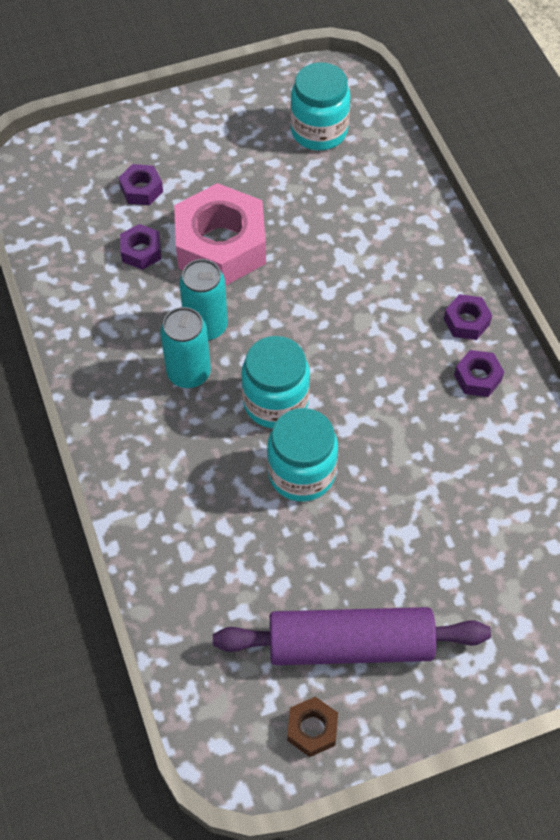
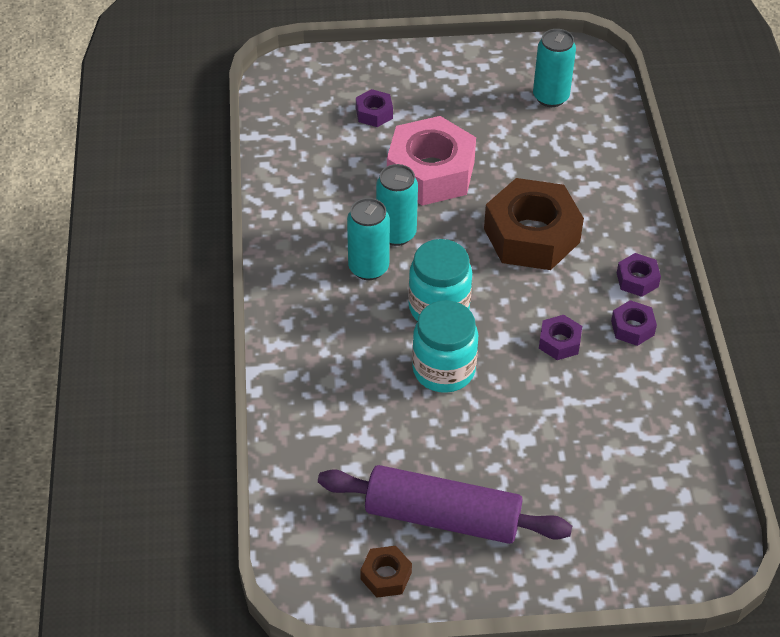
camera: 15 degrees right, 10 degrees down
purple nut [120,224,161,270] -> purple nut moved to [539,315,582,360]
turquoise jar [290,62,350,150] -> turquoise can [533,29,576,107]
none -> brown nut [484,178,584,270]

